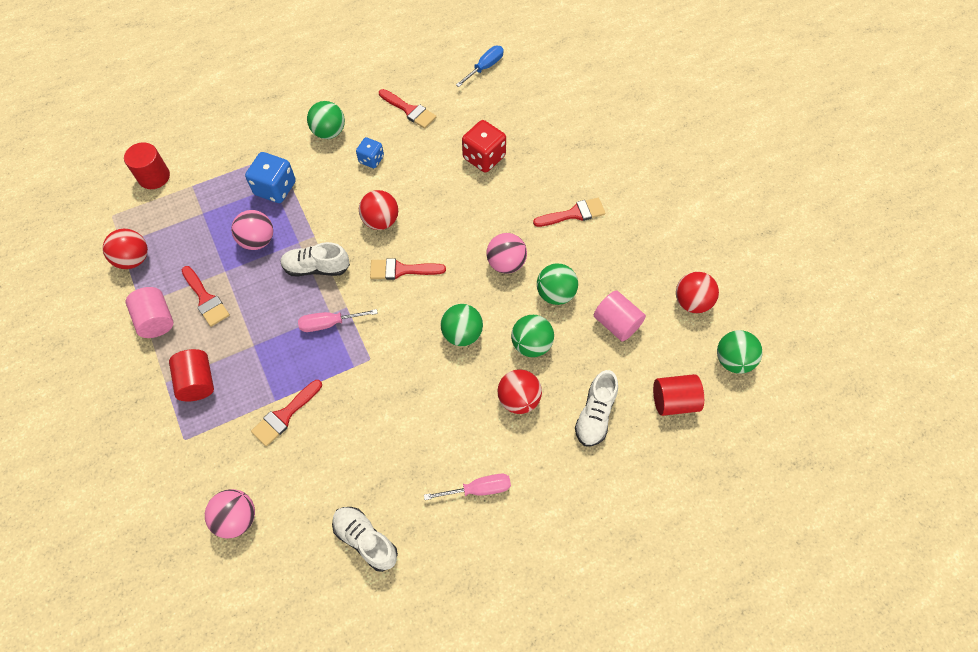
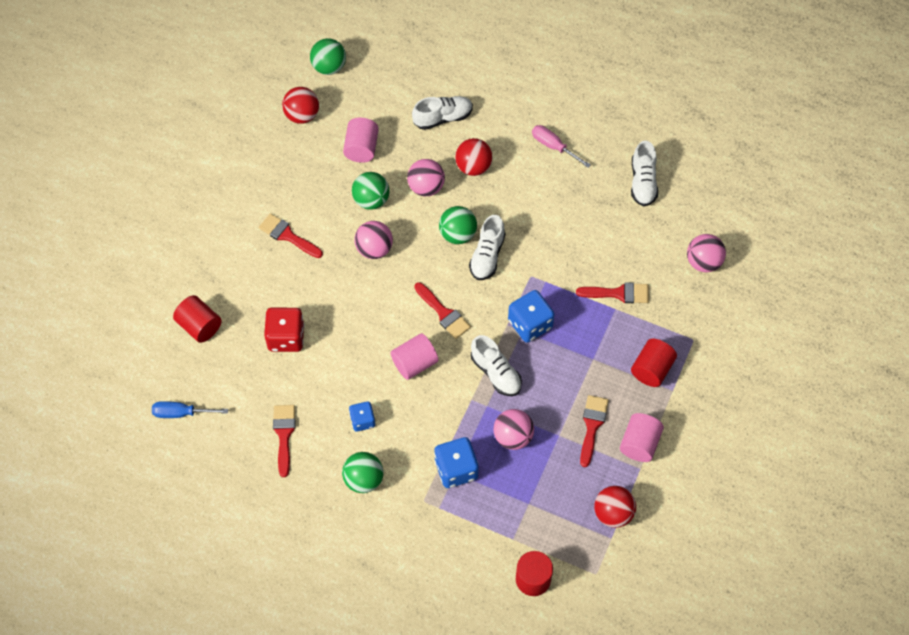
camera: 130 degrees left, 0 degrees up
pink screwdriver [298,309,378,332] -> blue dice [508,290,555,343]
red ball [359,190,398,230] -> pink cylinder [390,333,438,380]
green ball [511,315,554,357] -> pink ball [407,159,445,196]
red cylinder [653,374,704,416] -> red cylinder moved to [173,295,222,343]
none -> white shoe [469,215,505,280]

